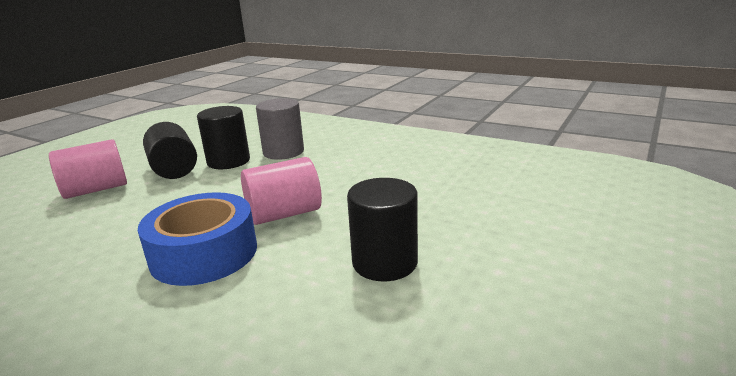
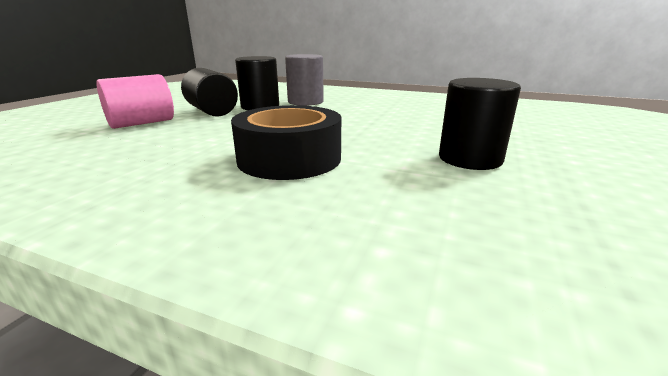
camera: 10 degrees left, 0 degrees up
blue tape [138,192,257,286] -> black tape [231,105,341,180]
pink cylinder [241,157,322,225] -> none

